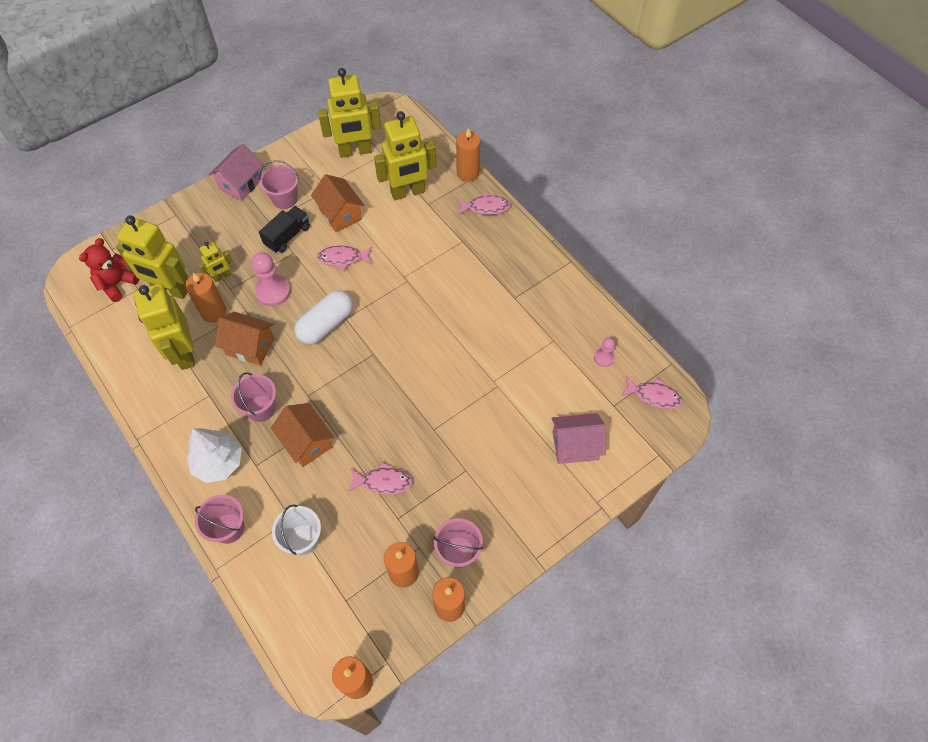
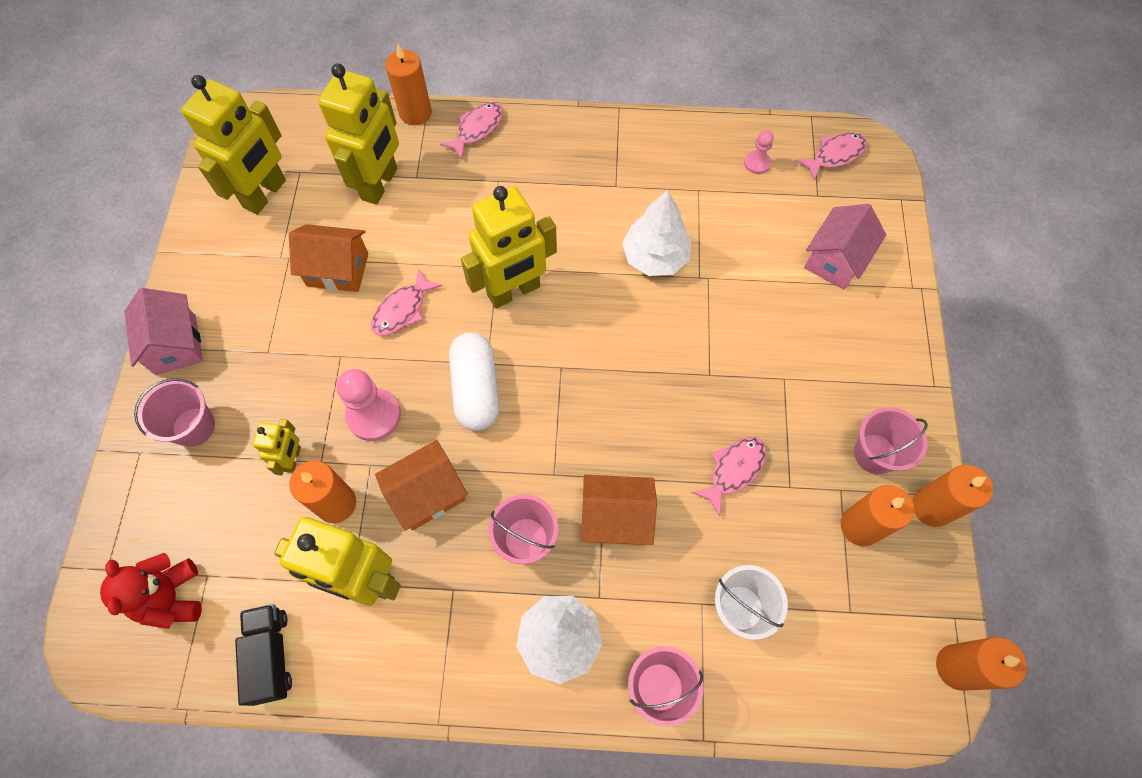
camera: 50 degrees left, 5 degrees up
yellow robot [116,215,188,299] -> yellow robot moved to [461,186,557,308]
pink bucket [259,160,299,209] -> pink bucket moved to [134,378,215,447]
black truck [259,206,310,253] -> black truck moved to [235,604,292,706]
none -> white tree [622,190,691,276]

